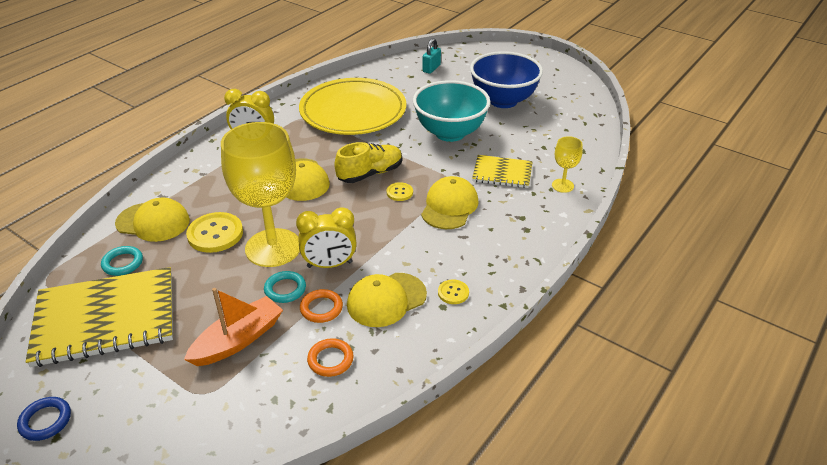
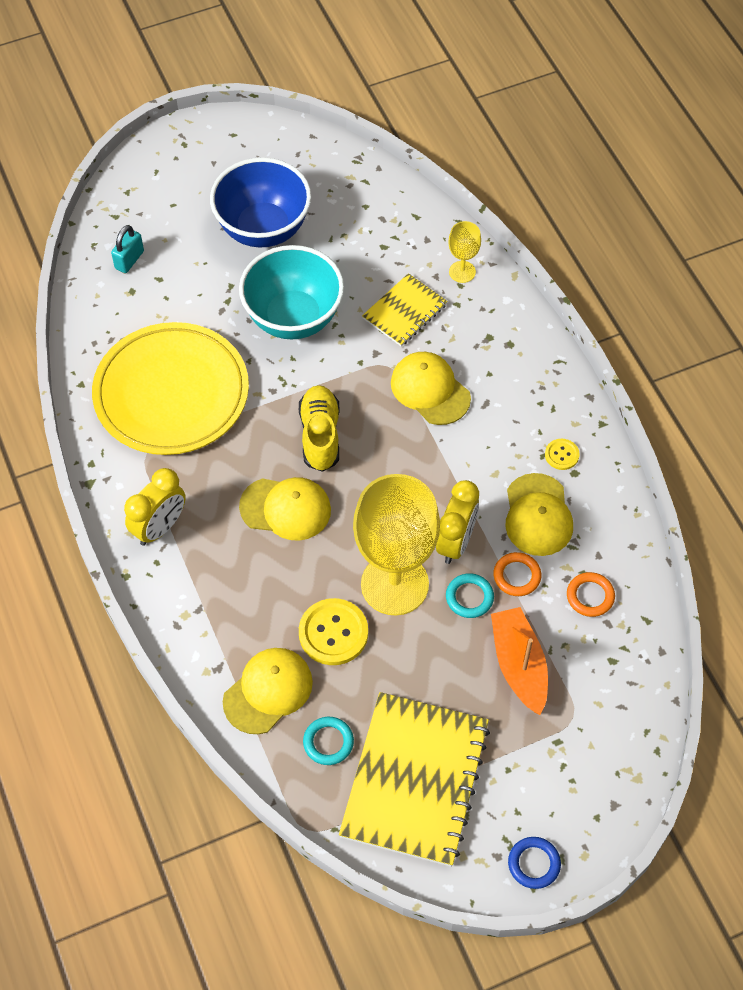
camera: 60 degrees left, 20 degrees up
yellow button [387,182,413,201] -> none
turquoise padlock [423,38,441,74] -> turquoise padlock turned 60 degrees clockwise [111,225,144,273]

